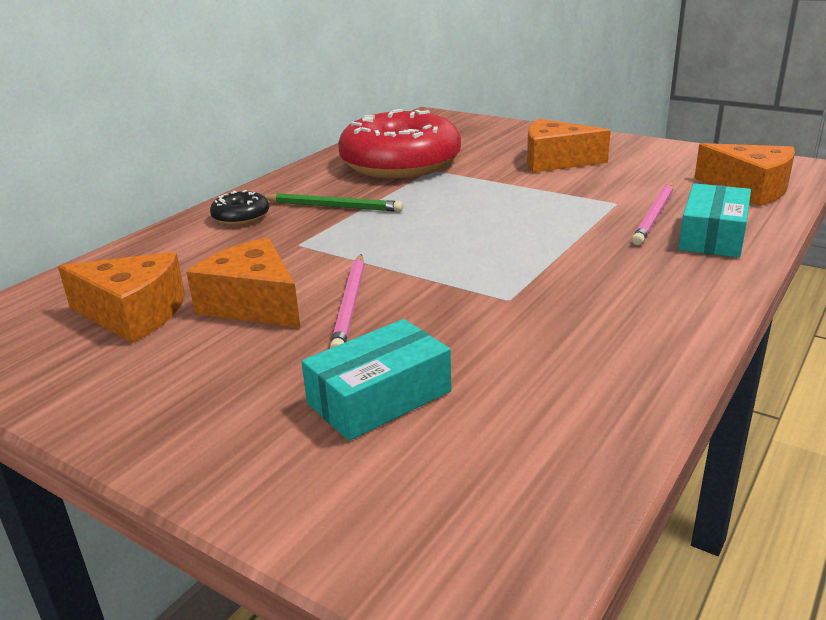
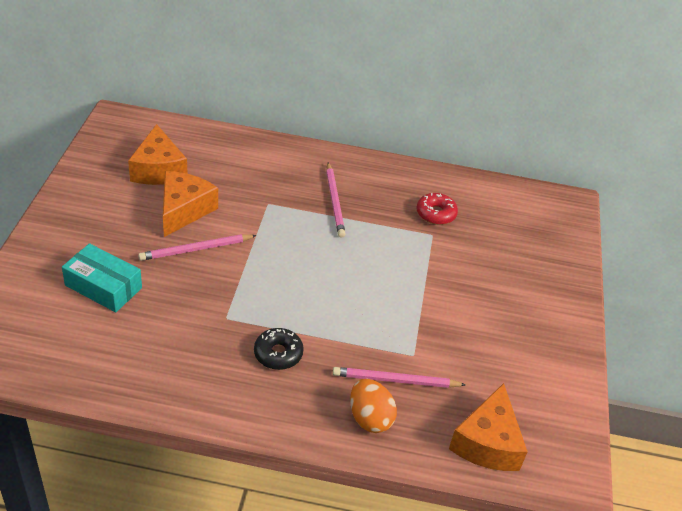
camera: 60 degrees right, 15 degrees up
black donut [210,190,269,225] -> black donut moved to [254,328,304,370]
green pencil [264,193,403,212] -> pink pencil [326,162,345,237]
red donut [338,109,461,178] -> red donut [416,193,458,225], size x0.41
orange cheese [527,119,611,173] -> none
turquoise box [678,183,751,258] -> orange egg [350,379,397,433]

